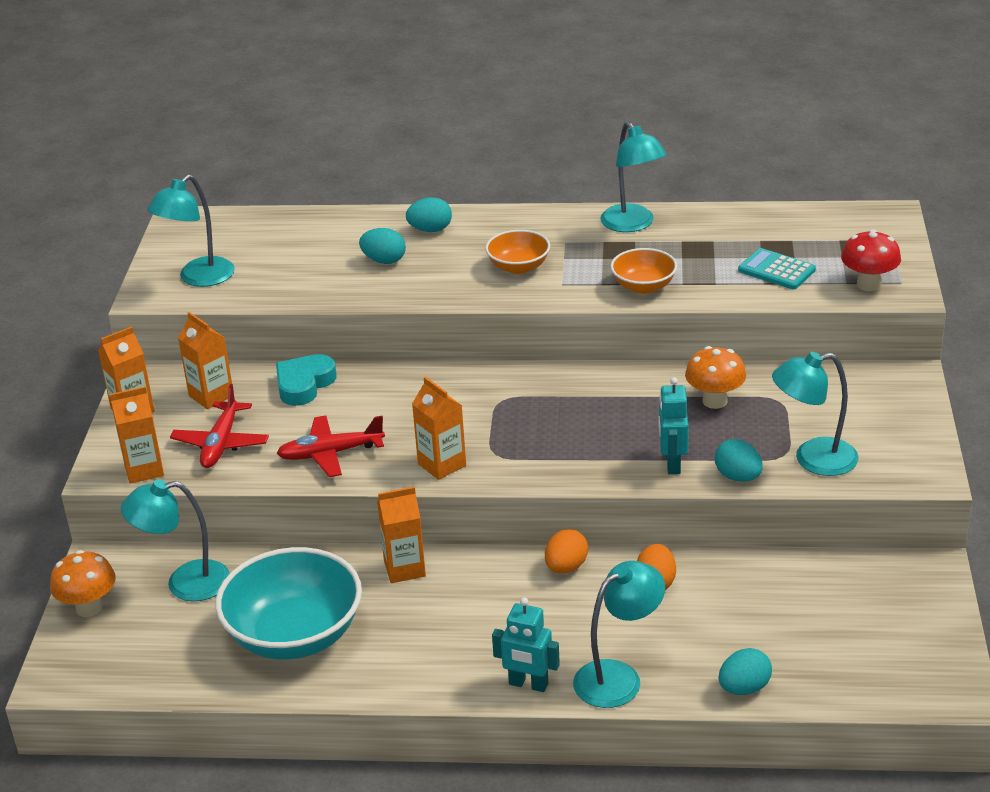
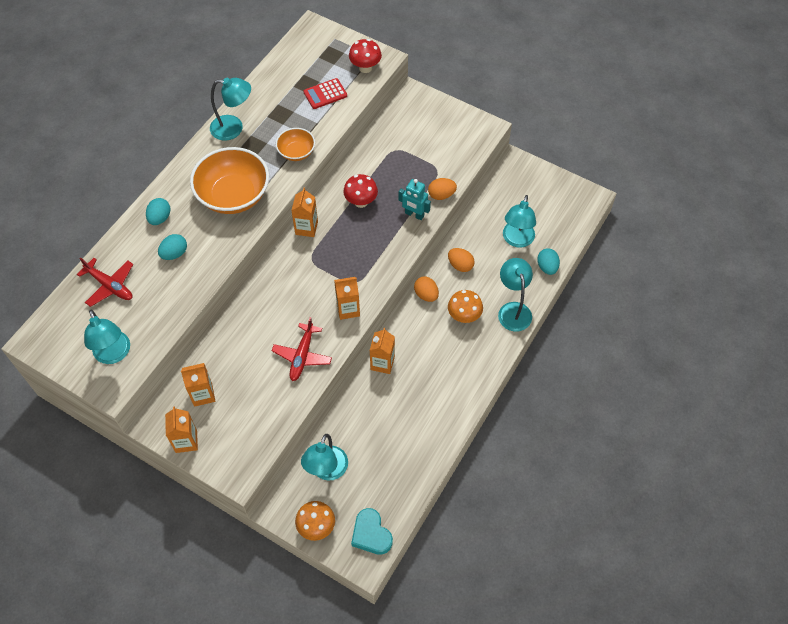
camera: 65 degrees left, 25 degrees up
orange carton [110,386,164,484] -> orange carton moved to [291,188,318,237]
red plane [170,384,269,468] -> red plane moved to [77,257,133,307]
turquoise bowl [215,547,362,660] -> none
turquoise heart [276,354,337,406] -> turquoise heart moved to [351,508,393,555]
orange bowl [485,230,550,274] -> orange bowl [190,147,269,214], size x1.91
turquoise robot [492,597,560,692] -> none
orange mushroom [685,346,746,409] -> orange mushroom moved to [448,290,483,323]
turquoise egg [715,439,763,482] -> orange egg [428,178,457,200]
turquoise calculator [738,248,816,289] -> red calculator [304,78,347,109]
turquoise lamp [772,352,859,476] -> turquoise lamp moved to [503,195,536,248]
none -> red mushroom [343,174,378,208]

